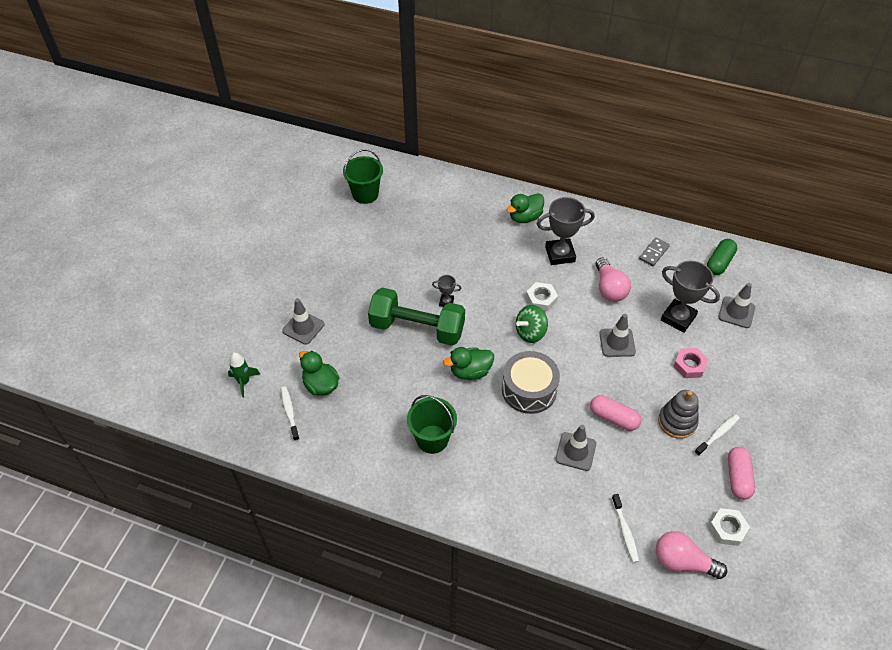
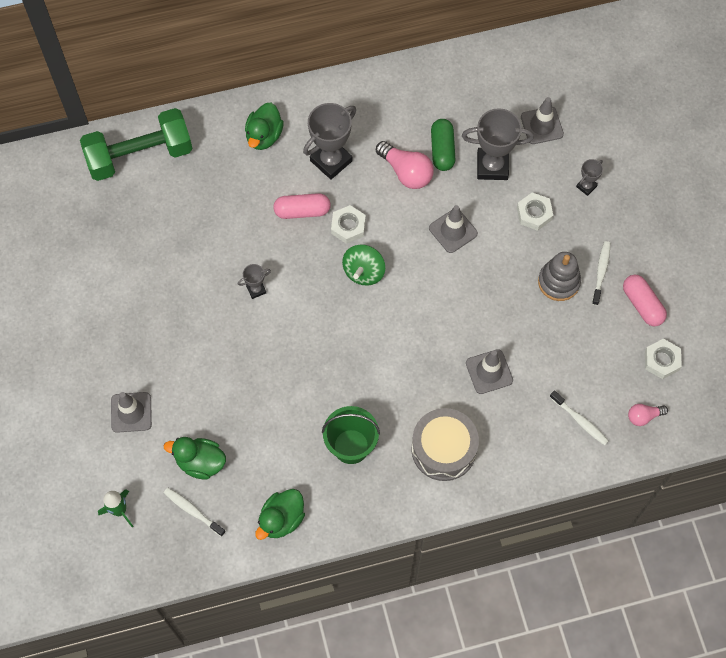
camera: 35 degrees left, 15 degrees up
green bucket [343,149,383,204] -> none
green dumbbell [368,288,465,346] -> green dumbbell moved to [80,108,193,181]
green duck [443,347,494,380] -> green duck moved to [255,489,305,540]
grey drum [502,351,560,414] -> grey drum moved to [411,408,479,481]
pink capsule [590,395,641,431] -> pink capsule moved to [273,193,331,219]
grey domino [639,237,670,266] -> none
pink light bulb [656,531,727,579] -> pink light bulb [628,404,668,426], size x0.57
pink nut [673,348,709,378] -> white nut [517,192,553,231]
green capsule [707,239,737,275] -> green capsule moved to [431,119,455,171]
none -> grey trophy [576,159,603,196]

